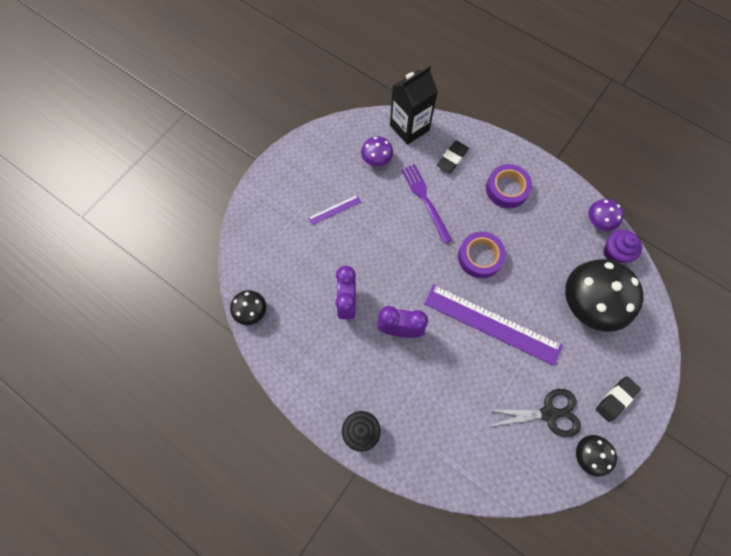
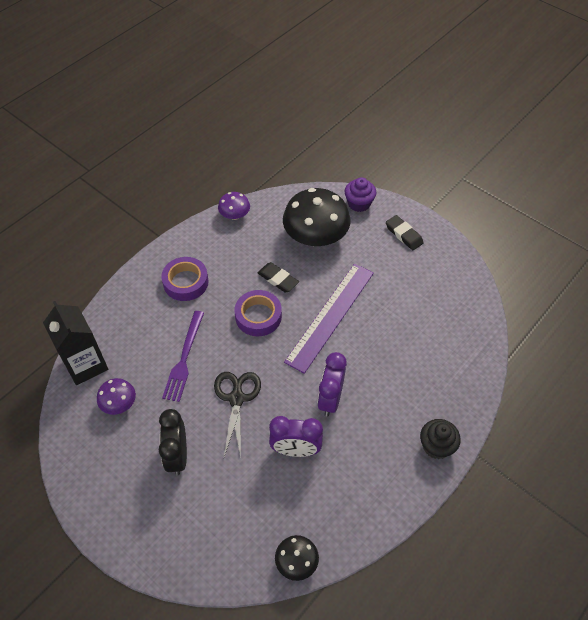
camera: 85 degrees left, 15 degrees down
purple ruler [308,195,361,225] -> black clock [159,409,187,475]
purple fork [401,164,453,244] -> purple fork turned 60 degrees counterclockwise [162,311,204,402]
black eraser [437,141,469,173] -> black eraser moved to [258,262,299,293]
black scissors [489,389,581,437] -> black scissors moved to [214,372,261,458]
black mushroom [576,435,617,477] -> none
purple cupcake [604,230,642,263] -> purple cupcake moved to [345,177,376,212]

